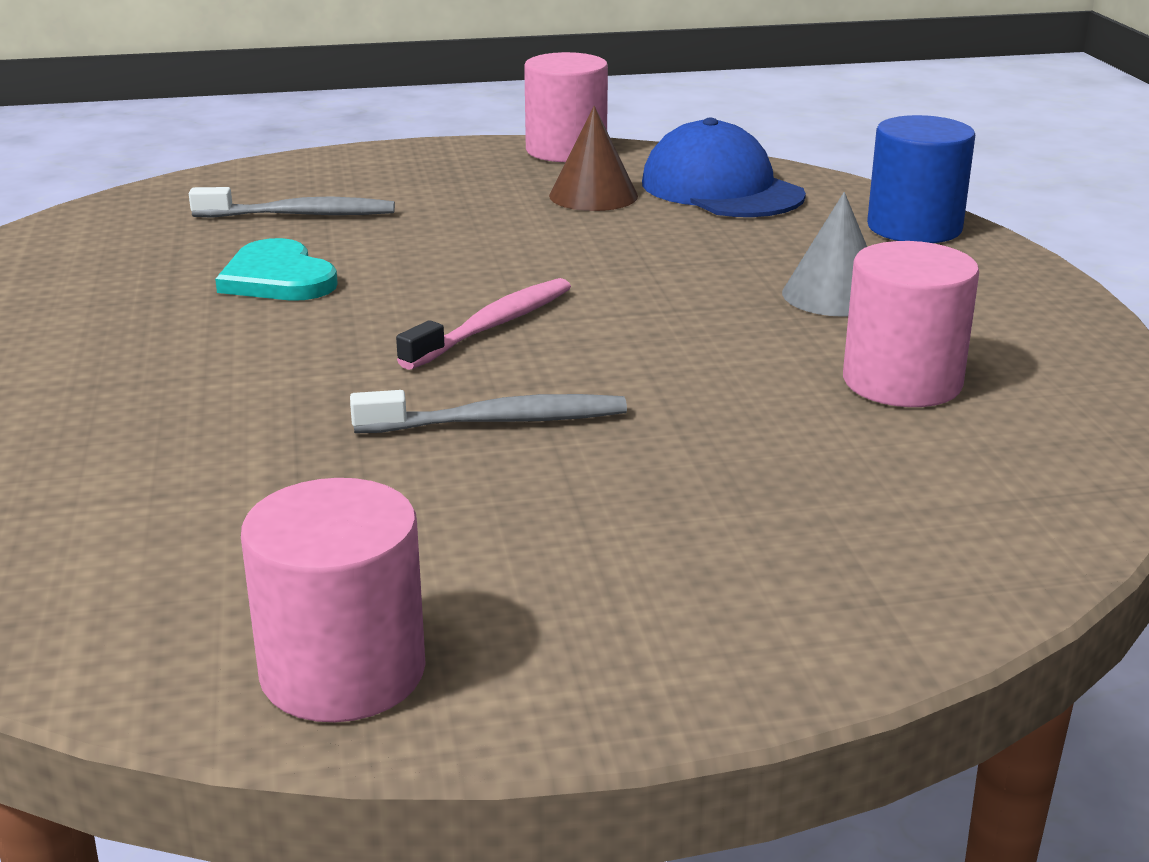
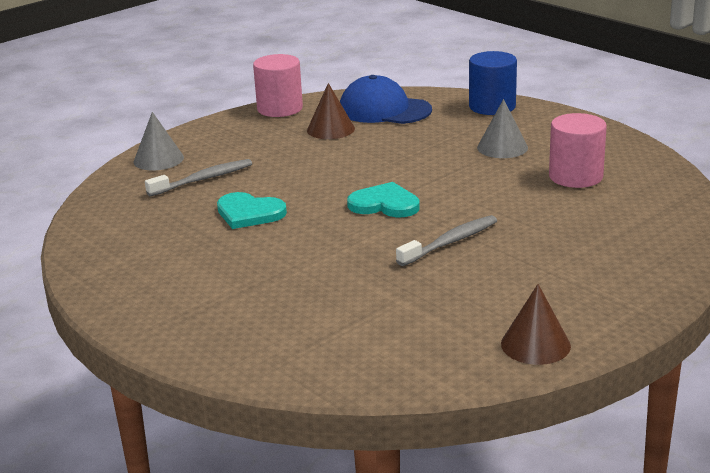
camera: 30 degrees left, 0 degrees up
pink cylinder [241,478,426,722] -> brown cone [501,284,571,365]
pink toothbrush [396,278,571,370] -> turquoise heart [347,182,420,217]
none -> grey cone [133,112,184,171]

